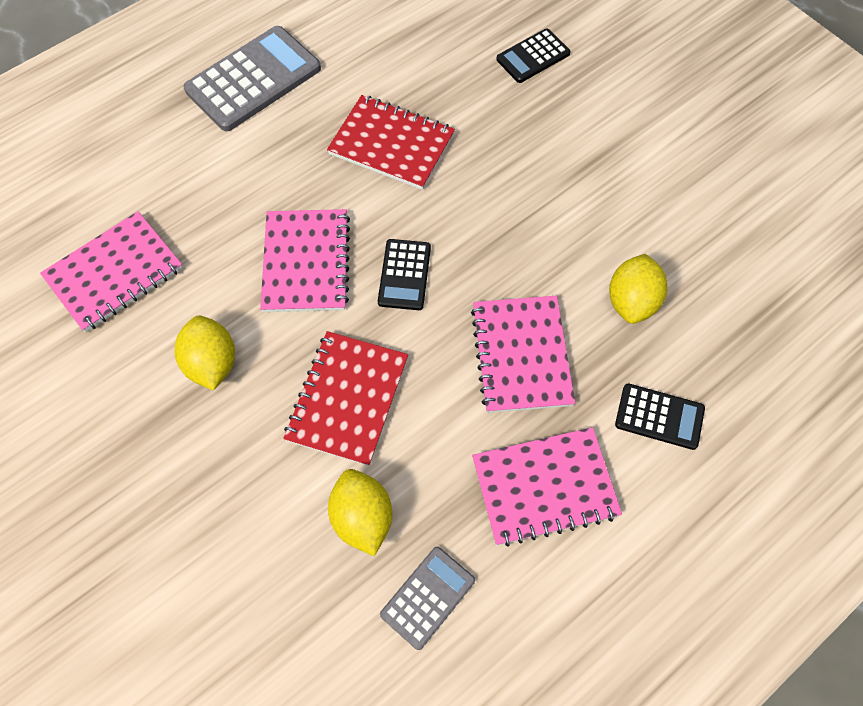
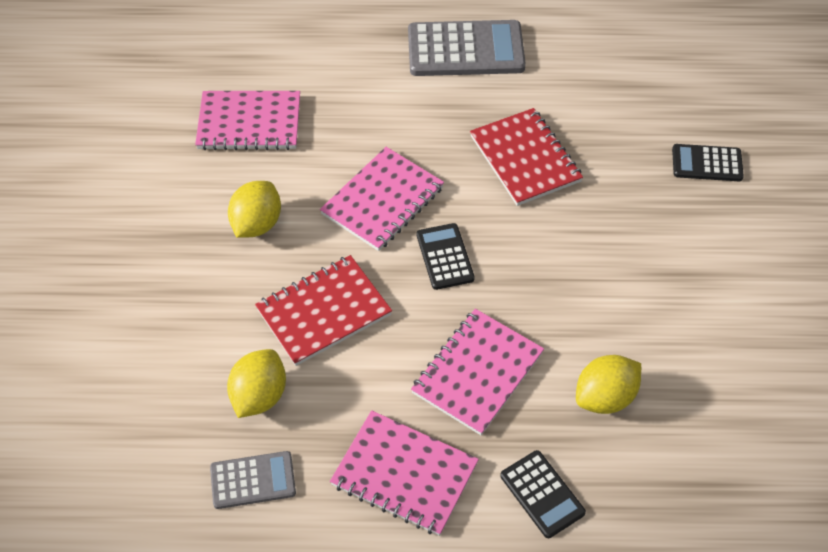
camera: 40 degrees right, 10 degrees down
black calculator [378,239,431,310] -> black calculator turned 120 degrees clockwise [417,223,475,290]

